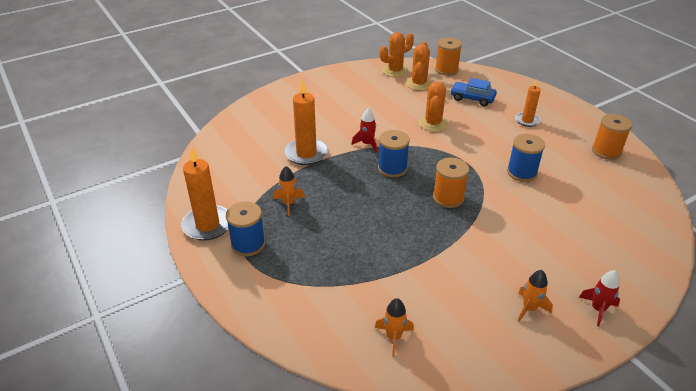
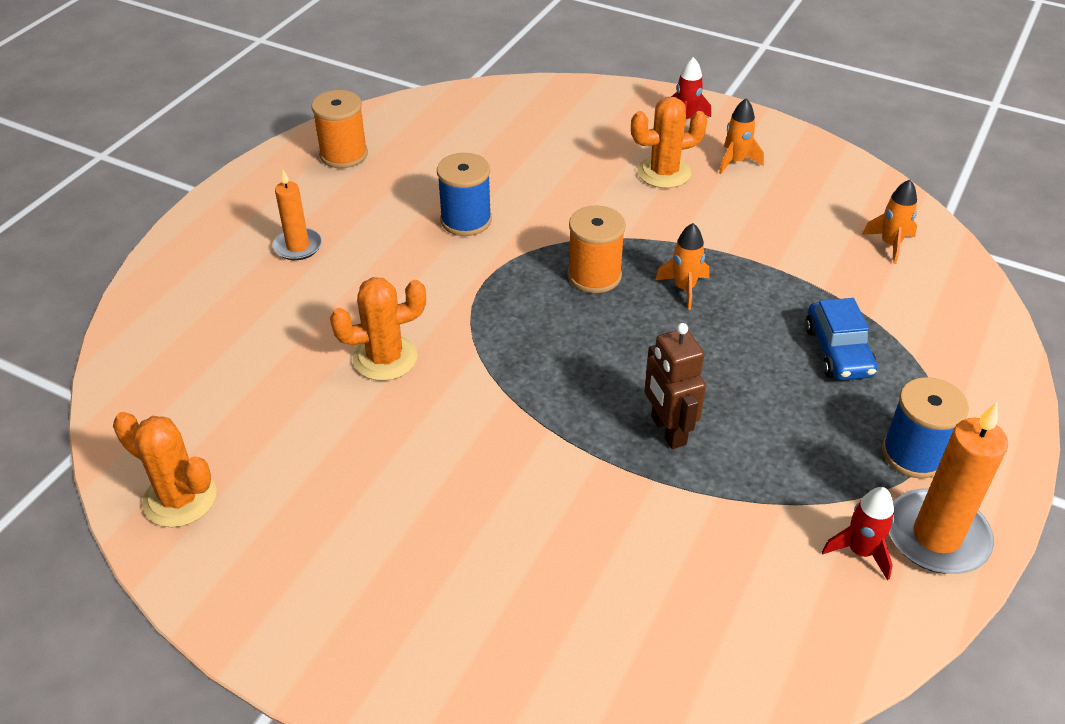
camera: 120 degrees left, 5 degrees up
orange rocket [273,166,305,216] -> orange rocket moved to [655,223,709,310]
orange candle [284,79,328,165] -> none
red rocket [352,108,377,152] -> red rocket moved to [822,487,894,580]
blue spool [378,130,410,177] -> none
orange cactus [406,41,432,91] -> orange cactus moved to [631,97,707,188]
orange spool [435,38,462,76] -> none
blue car [450,78,497,106] -> blue car moved to [805,298,877,380]
none -> brown robot [644,323,706,449]

